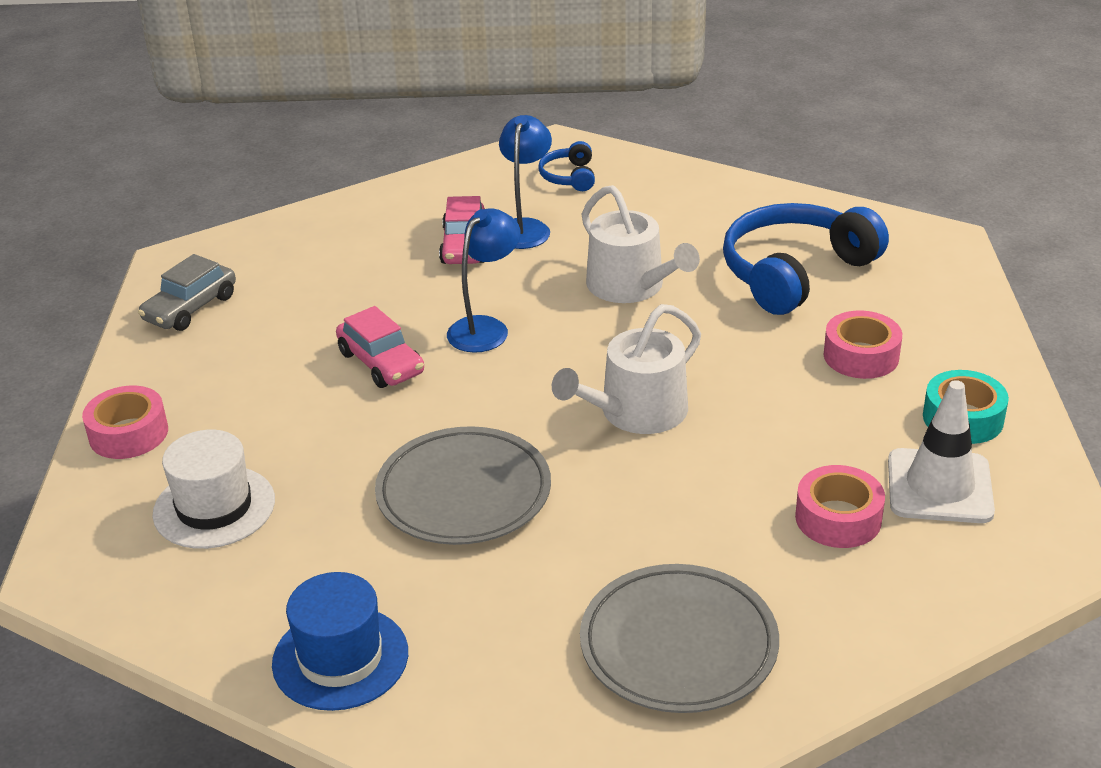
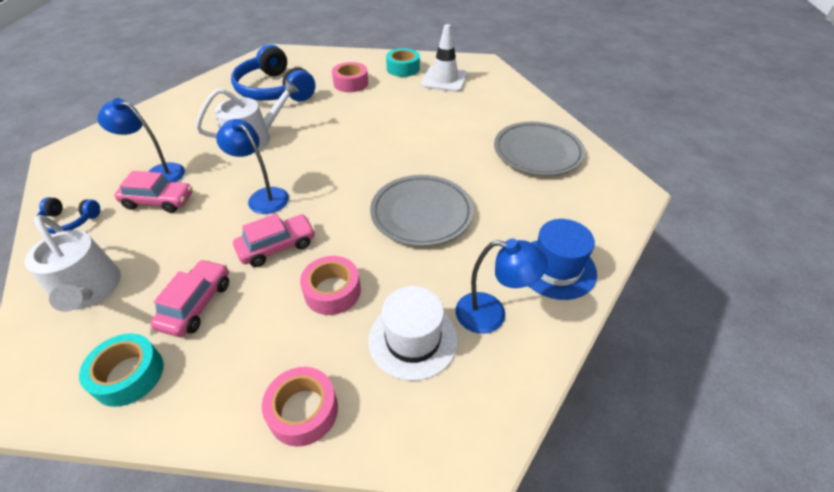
camera: 85 degrees left, 10 degrees up
grey car [138,254,236,331] -> turquoise tape [79,333,164,407]
blue headphones [538,141,595,191] -> blue headphones moved to [37,197,100,234]
white watering can [552,304,701,434] -> white watering can moved to [25,215,121,312]
pink tape [795,465,885,548] -> pink tape moved to [300,256,361,315]
none -> pink car [150,259,229,337]
none -> blue lamp [456,239,548,334]

